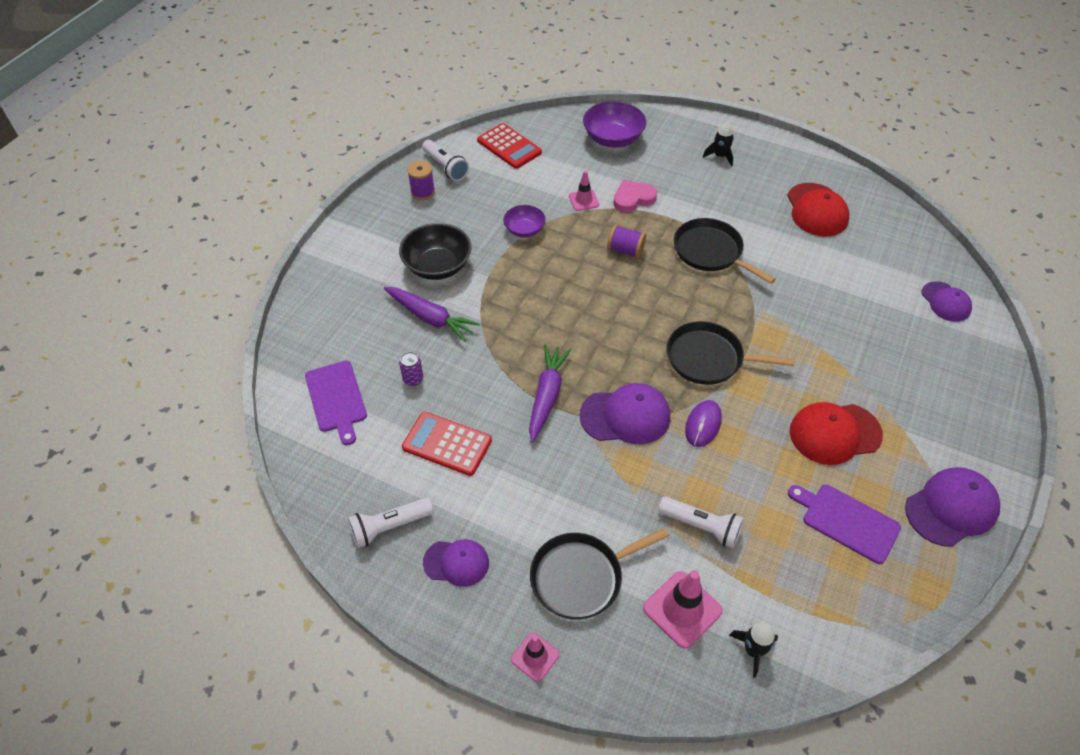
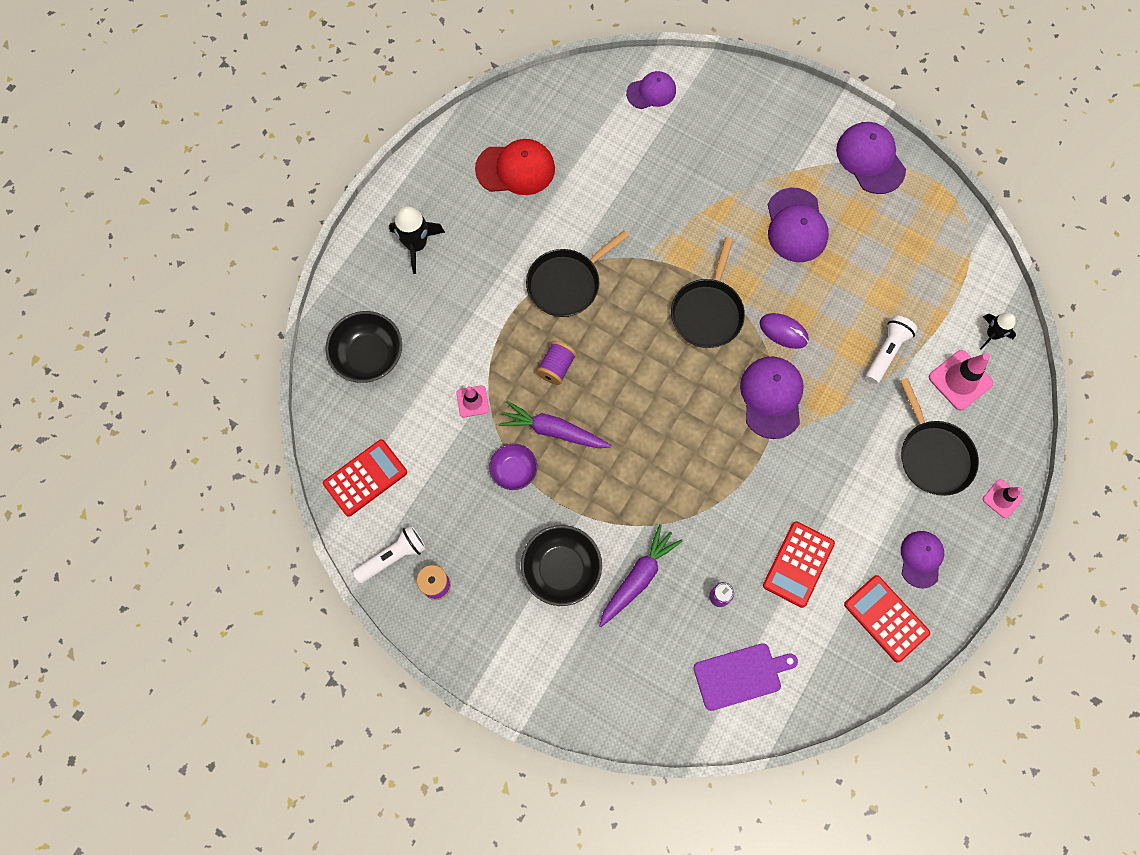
camera: 85 degrees left, 20 degrees up
white flashlight [348,498,433,548] -> red calculator [844,575,930,663]
purple carrot [529,344,571,442] -> purple carrot moved to [498,401,612,448]
purple bowl [583,101,646,148] -> black bowl [325,311,402,383]
pink heart [613,180,657,213] -> none
black rocket [703,122,734,166] -> black rocket [389,206,445,274], size x1.55
purple cutting board [788,485,901,564] -> none
red cap [790,402,883,465] -> purple cap [768,188,829,262]

